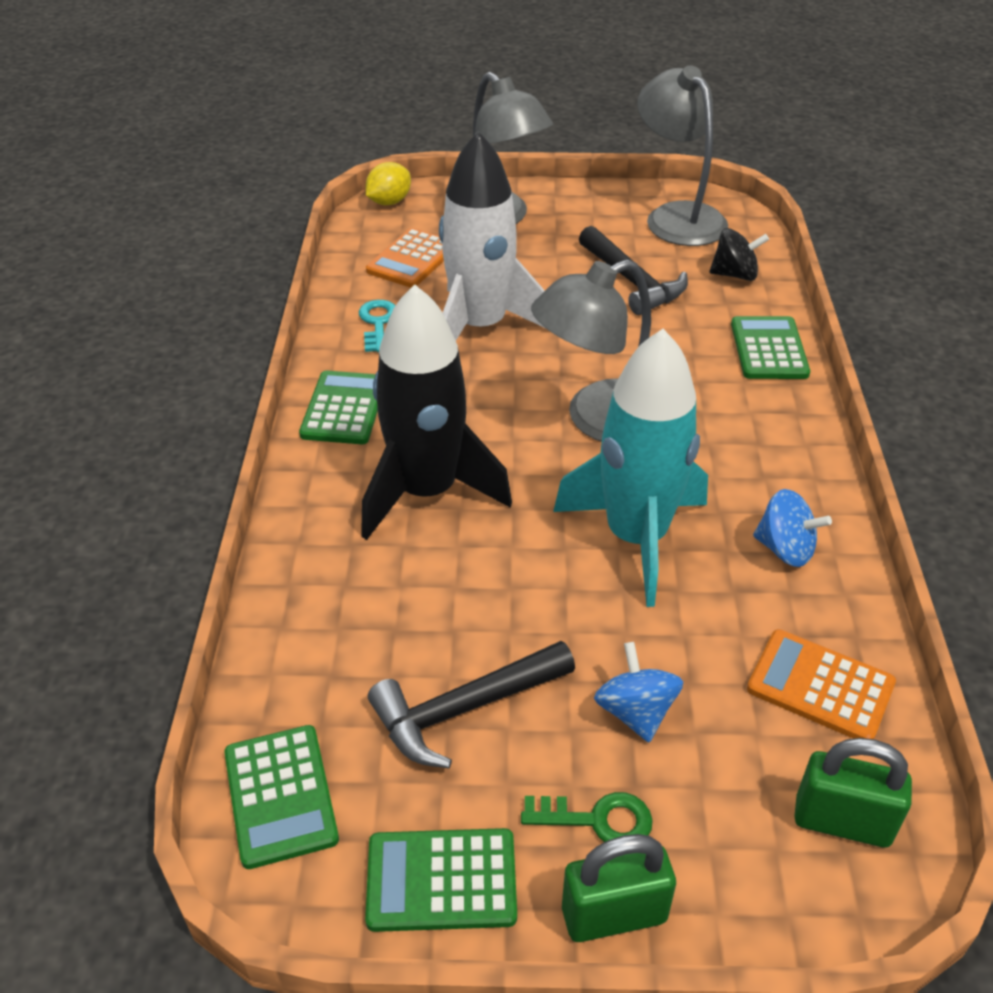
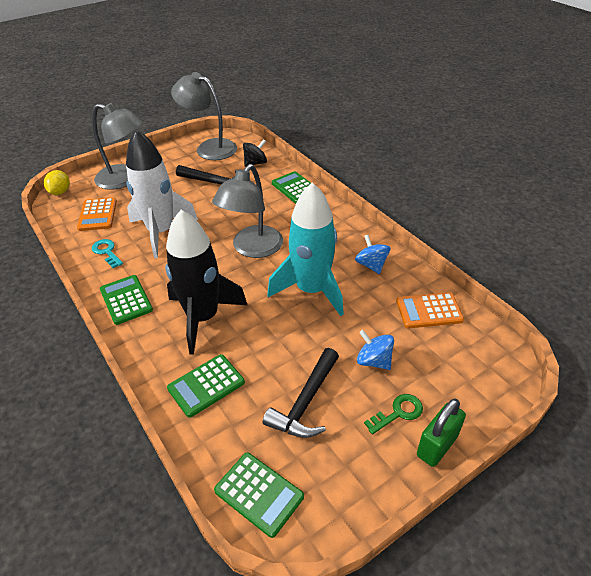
camera: 35 degrees left, 0 degrees up
green calculator [365,828,517,932] -> green calculator moved to [167,354,245,418]
blue spinning top [753,489,832,567] -> blue spinning top turned 105 degrees counterclockwise [355,235,390,274]
green padlock [794,738,912,848] -> none

